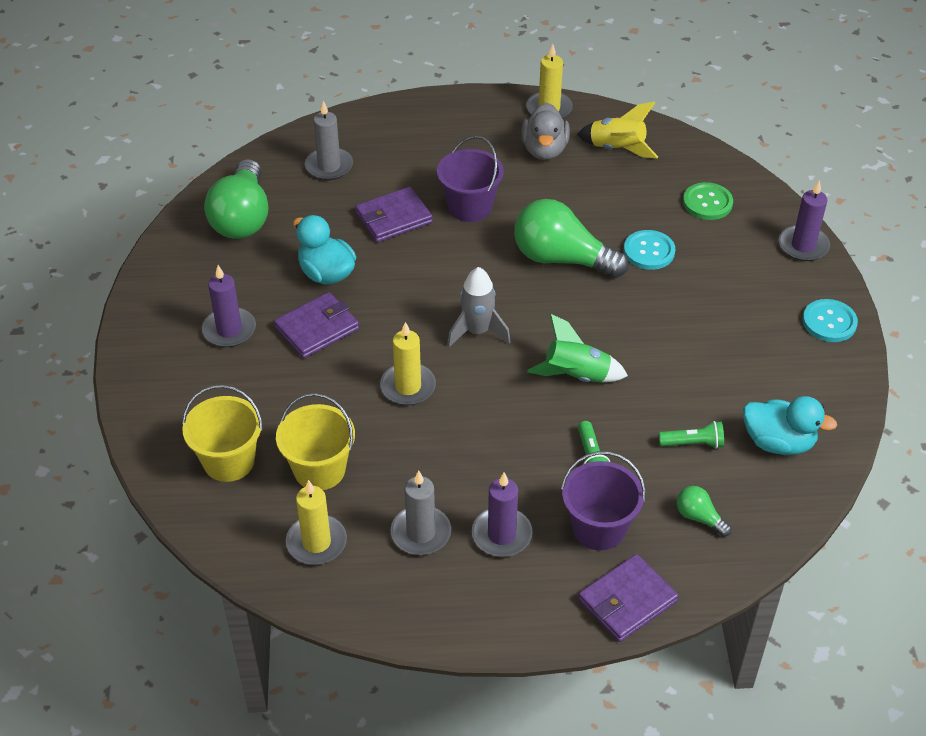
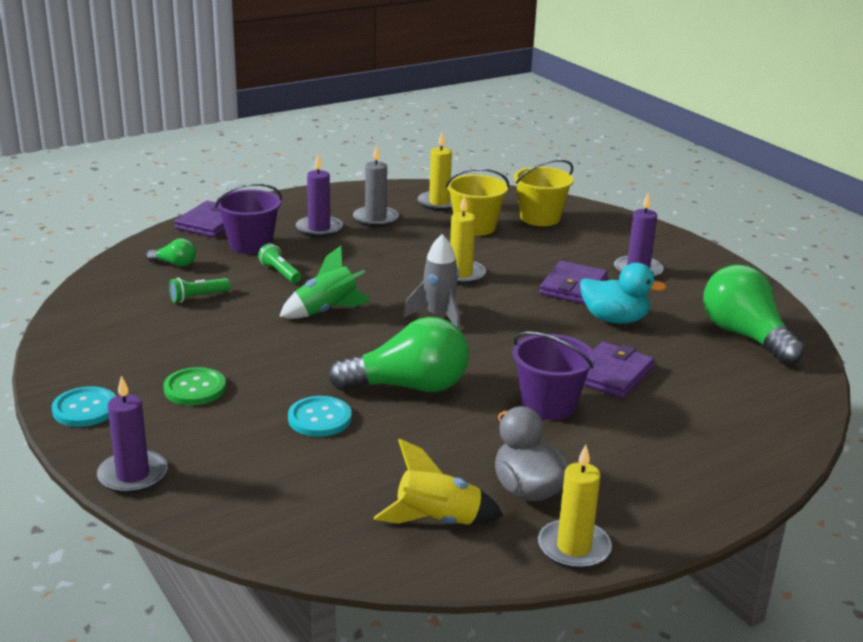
camera: 150 degrees right, 20 degrees down
grey candle [305,101,353,180] -> none
green button [683,182,733,220] -> green button moved to [163,367,226,405]
turquoise duck [743,396,837,455] -> none

